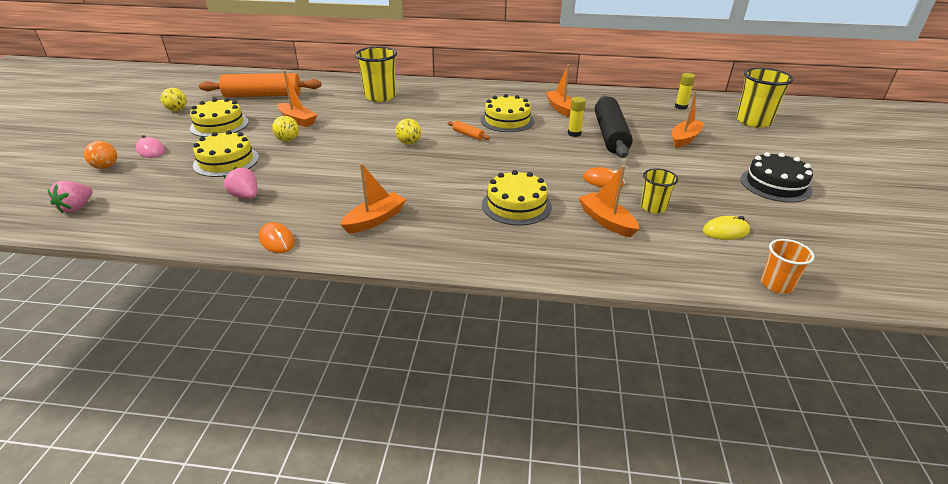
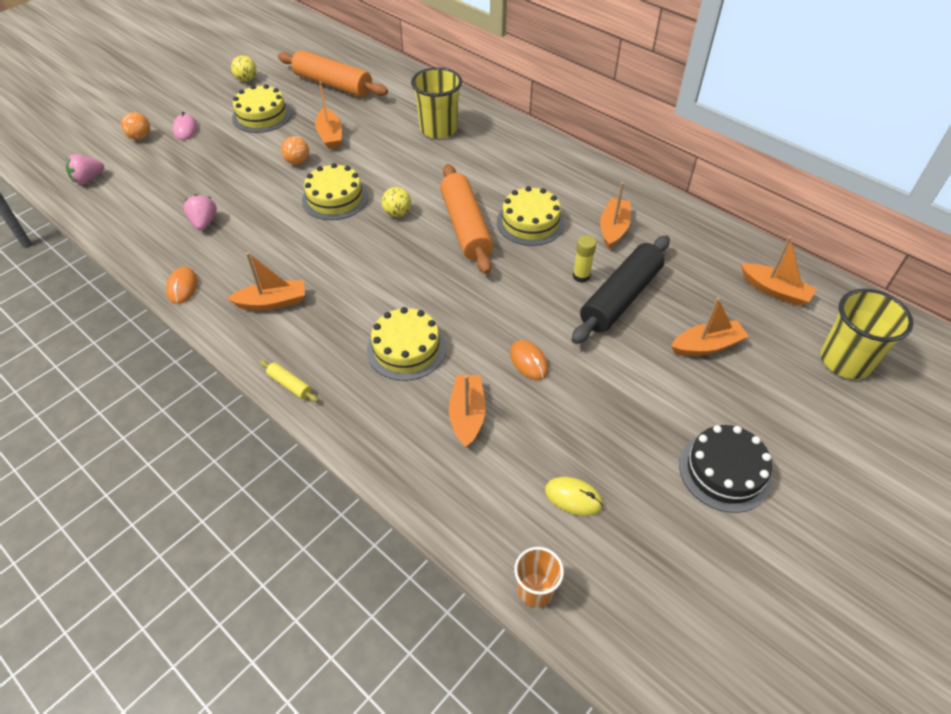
camera: 35 degrees right, 15 degrees up
yellow cake [193,130,259,177] -> yellow cake moved to [302,163,368,220]
yellow ball [272,116,299,142] -> orange ball [281,136,309,165]
orange rolling pin [447,121,490,140] -> orange rolling pin [440,164,494,274], size x2.44
yellow cup [641,168,678,214] -> none
yellow glue stick [675,73,695,110] -> orange boat [741,236,817,306]
none -> yellow rolling pin [260,360,318,402]

